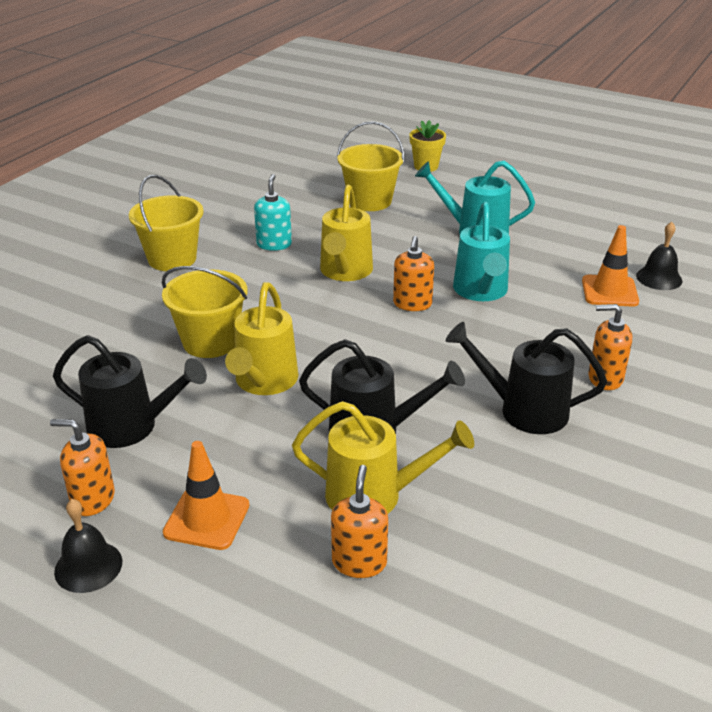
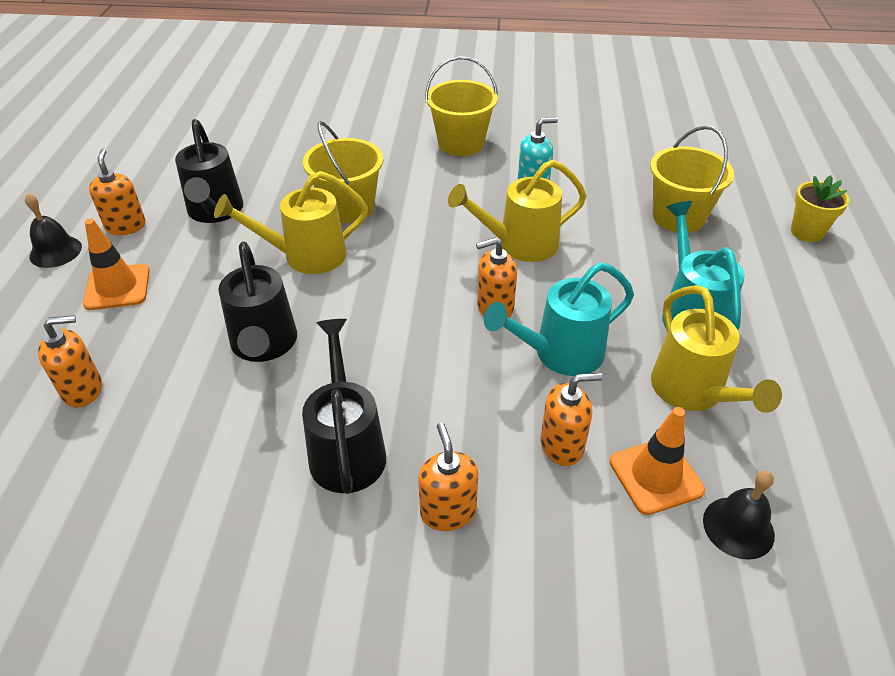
camera: 65 degrees right, 10 degrees up
yellow watering can [292,401,474,514] -> yellow watering can moved to [651,285,782,413]
none -> orange soap dispenser [540,373,603,466]

